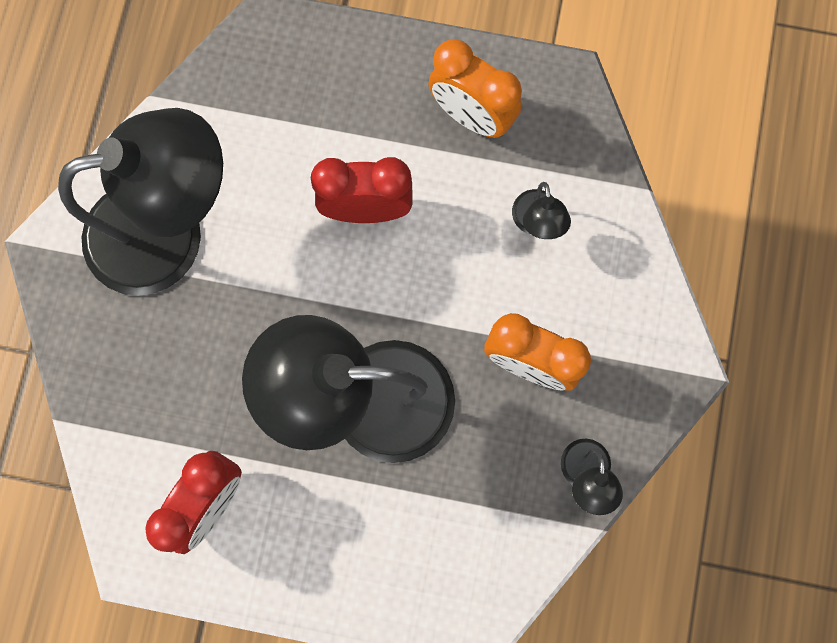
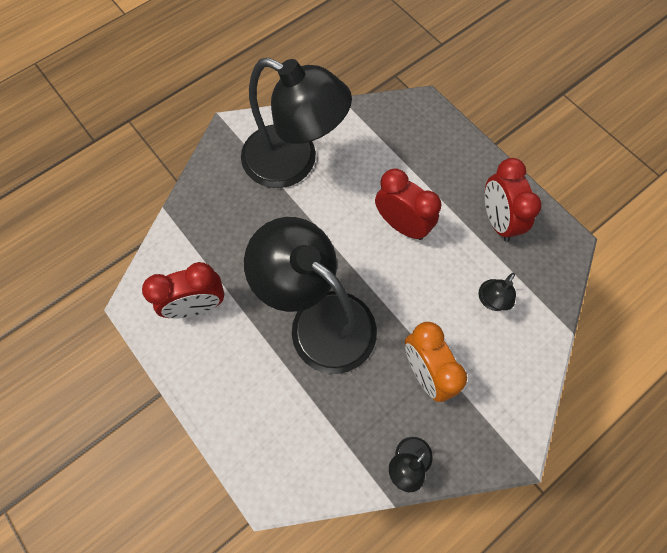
camera: 40 degrees right, 10 degrees down
orange clock [428,39,522,138] -> red clock [485,158,542,242]

